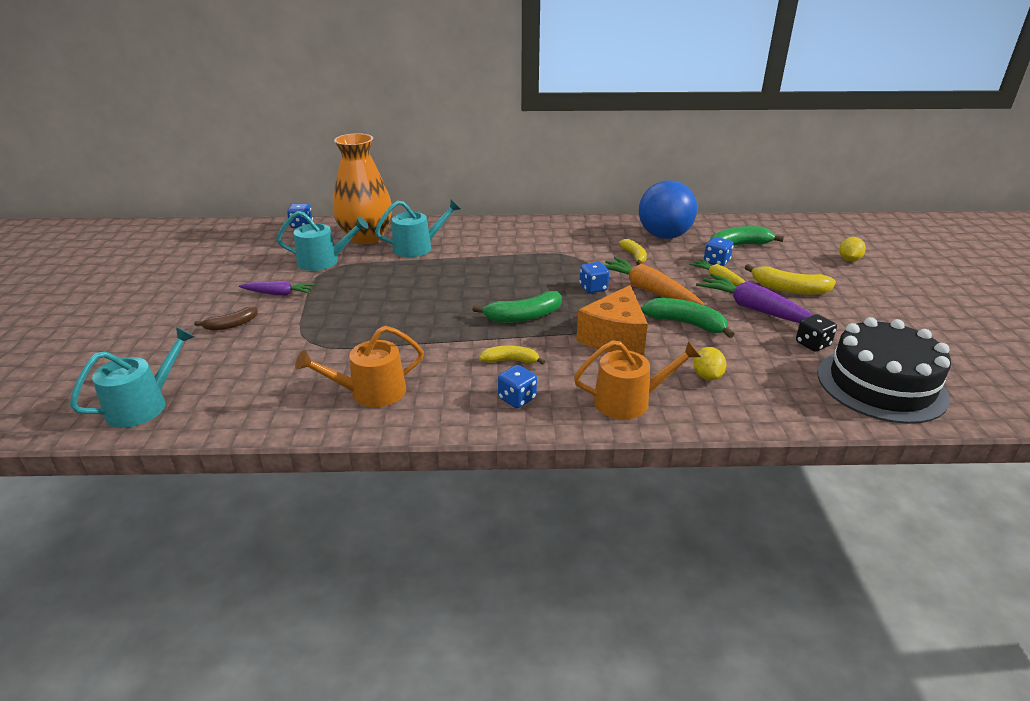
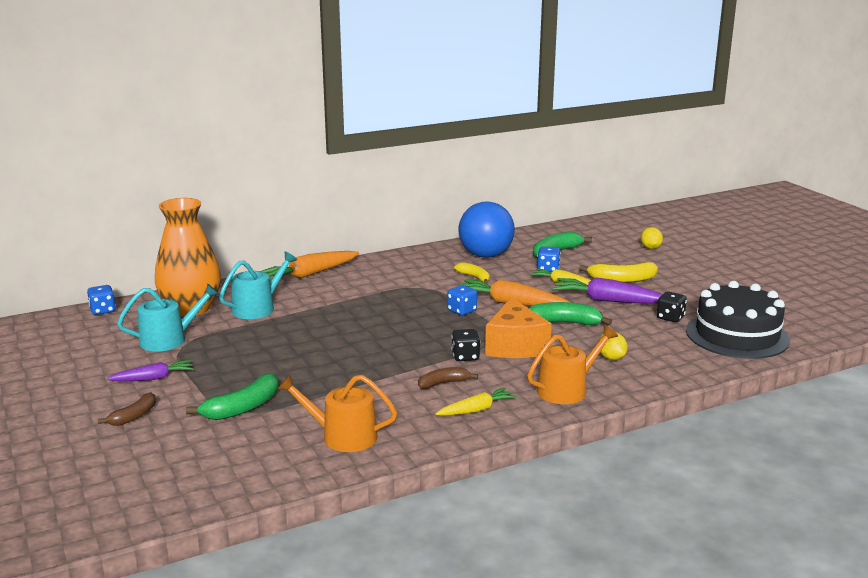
camera: 25 degrees left, 10 degrees down
turquoise watering can [70,327,195,428] -> none
orange watering can [295,326,424,407] -> orange watering can turned 60 degrees clockwise [277,375,397,452]
green banana [472,291,562,323] -> green banana moved to [186,373,279,420]
yellow banana [479,346,546,365] -> brown banana [418,367,478,389]
blue dice [498,365,537,408] -> yellow carrot [435,387,517,416]
none -> orange carrot [261,251,359,282]
none -> black dice [451,329,480,361]

